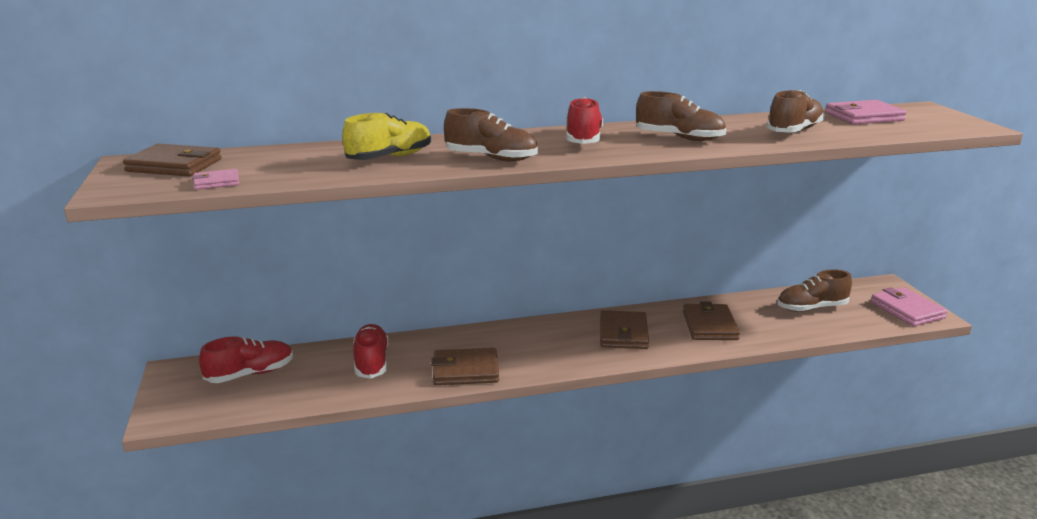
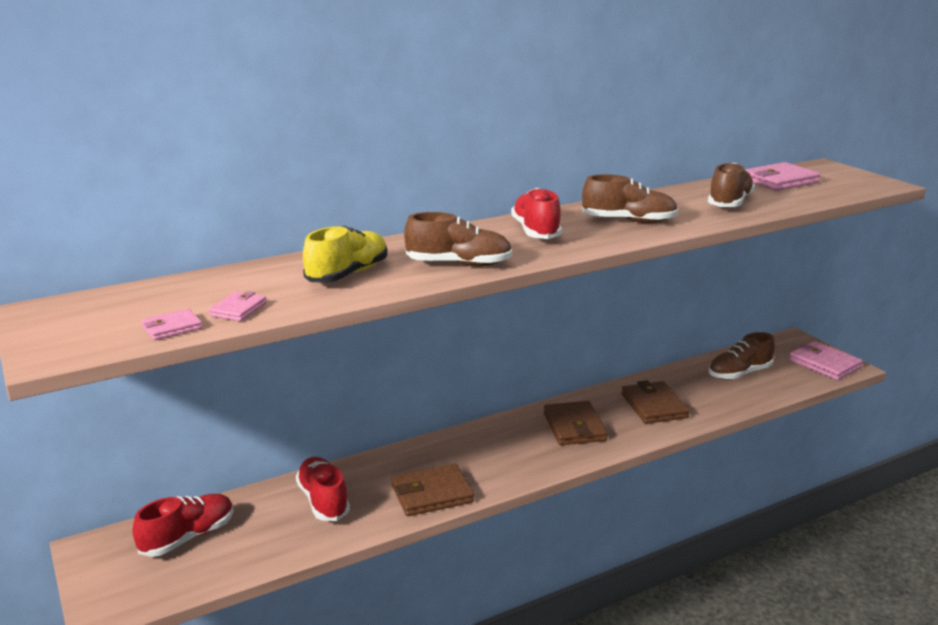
camera: 15 degrees left, 0 degrees up
brown wallet [123,144,222,176] -> none
none -> pink wallet [209,291,267,321]

